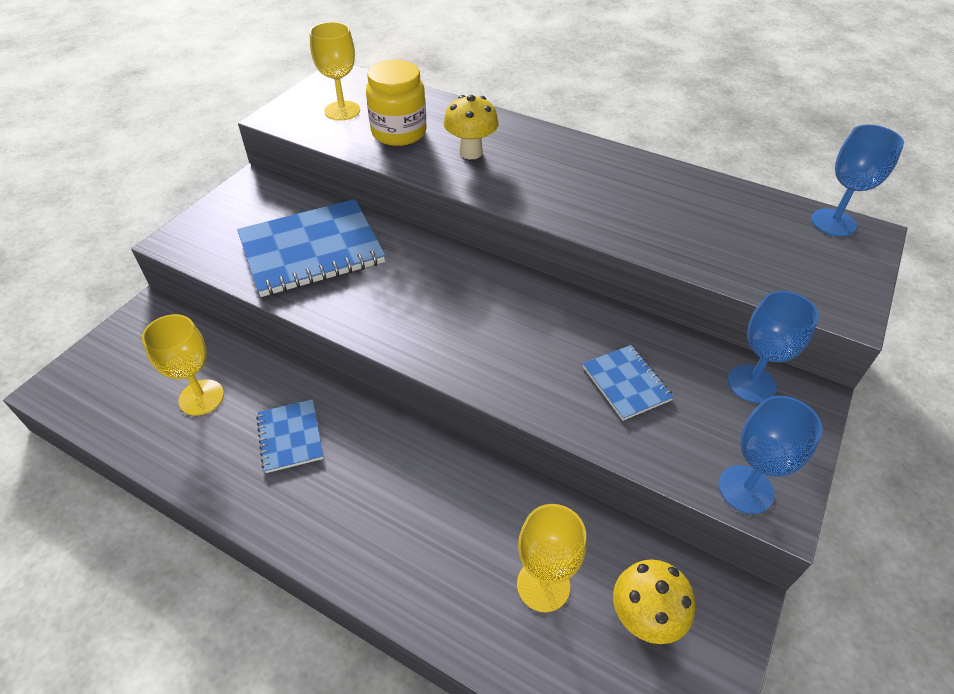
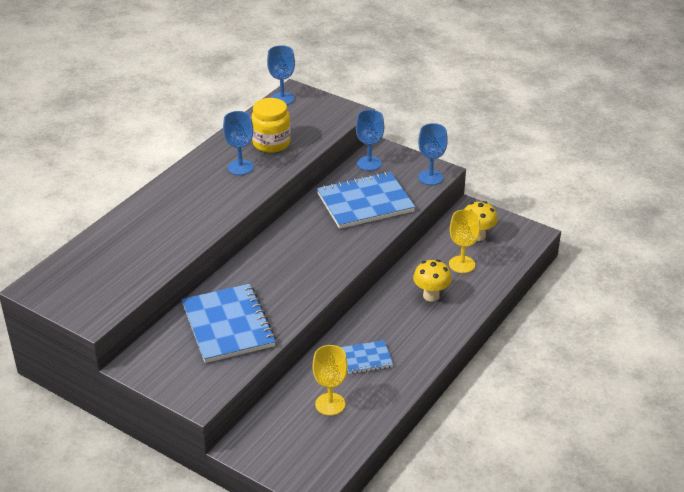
camera: 85 degrees left, 10 degrees down
yellow goblet [309,22,360,121] -> none
yellow jar [366,60,426,146] -> yellow jar moved to [251,98,291,153]
yellow mushroom [444,95,499,159] -> yellow mushroom moved to [413,259,452,302]
blue notebook [583,345,674,420] -> blue notebook [317,172,415,229], size x1.99
none -> blue goblet [223,111,254,175]

